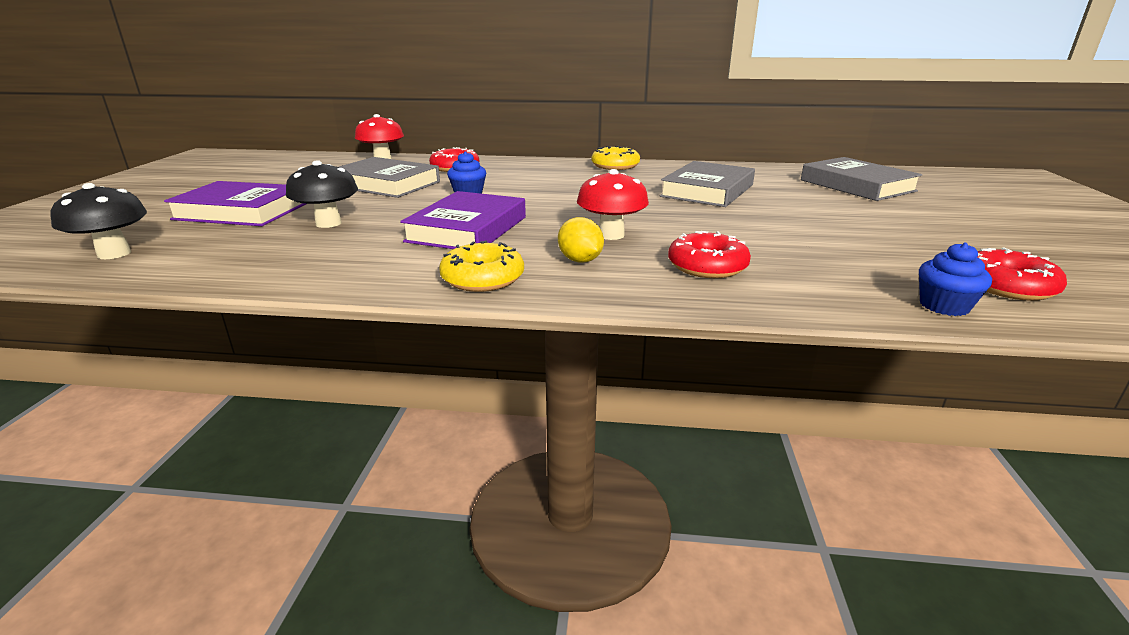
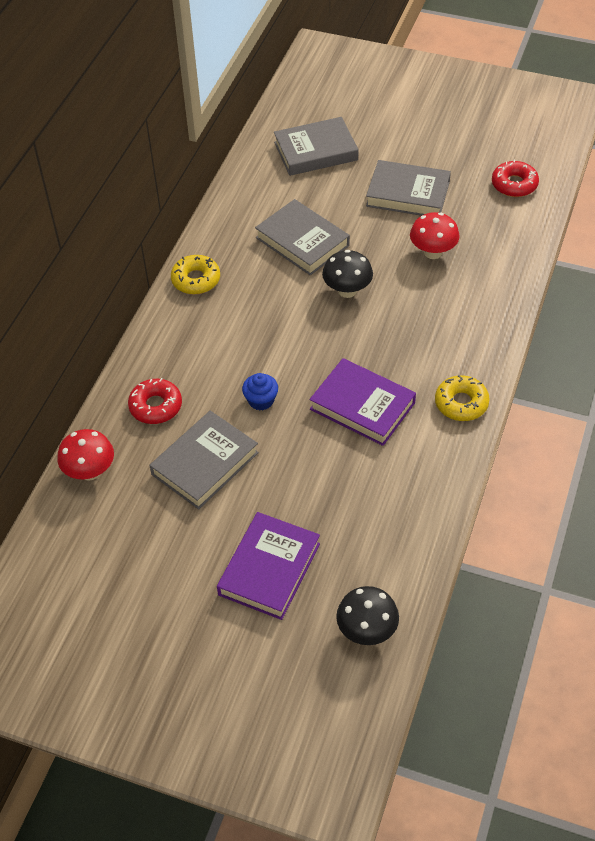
camera: 75 degrees left, 25 degrees up
black mushroom [286,160,358,228] -> black mushroom moved to [322,250,373,298]
yellow lemon [558,217,604,263] -> none
red mushroom [577,169,649,240] -> red mushroom moved to [410,212,460,259]
red donut [668,231,751,278] -> none
blue cupcake [919,243,992,316] -> none
none -> grey book [366,160,451,216]

